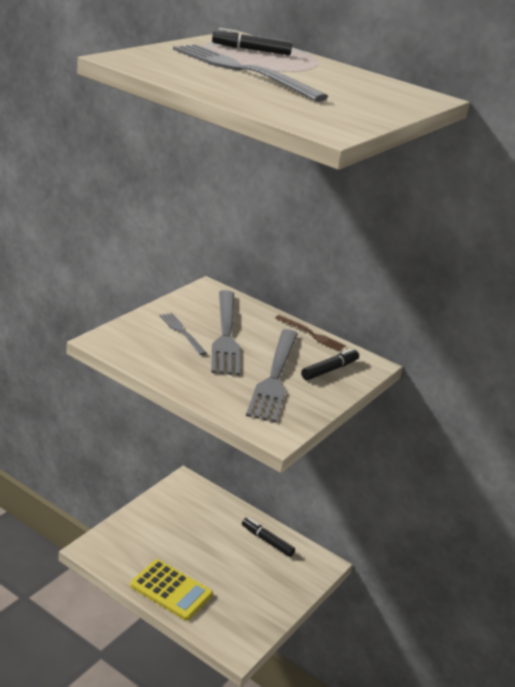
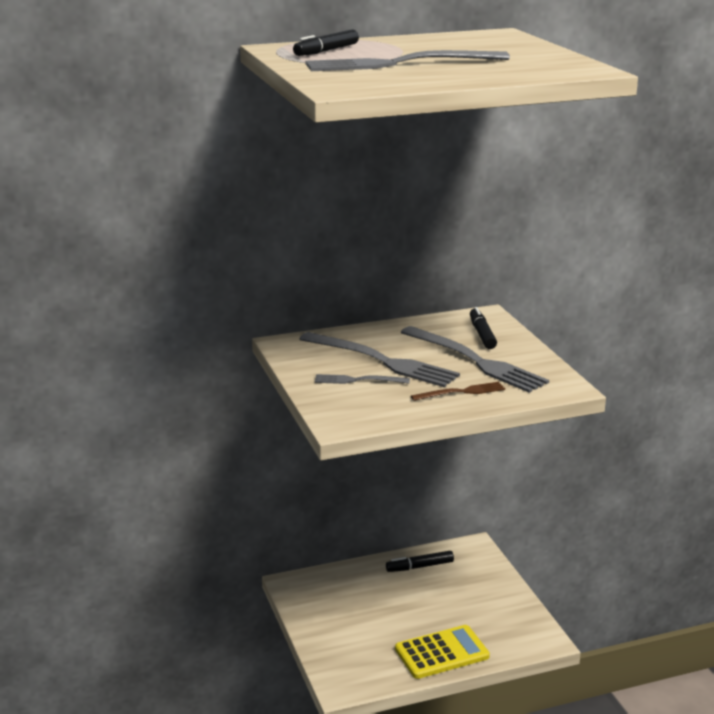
camera: 50 degrees left, 5 degrees down
brown fork [275,315,346,351] -> brown fork moved to [411,382,505,401]

